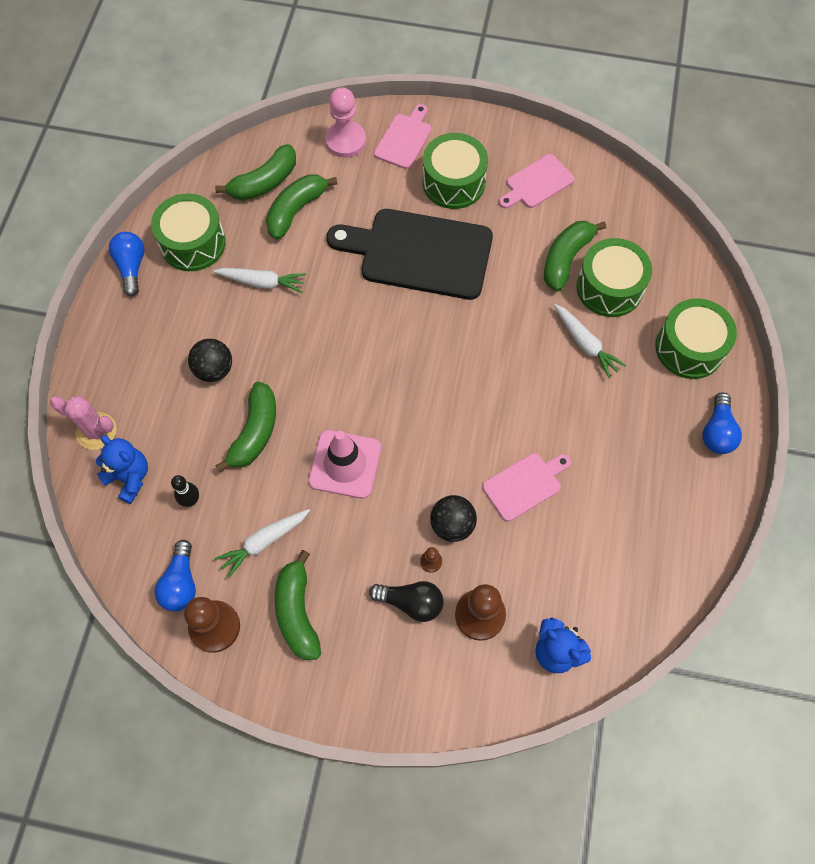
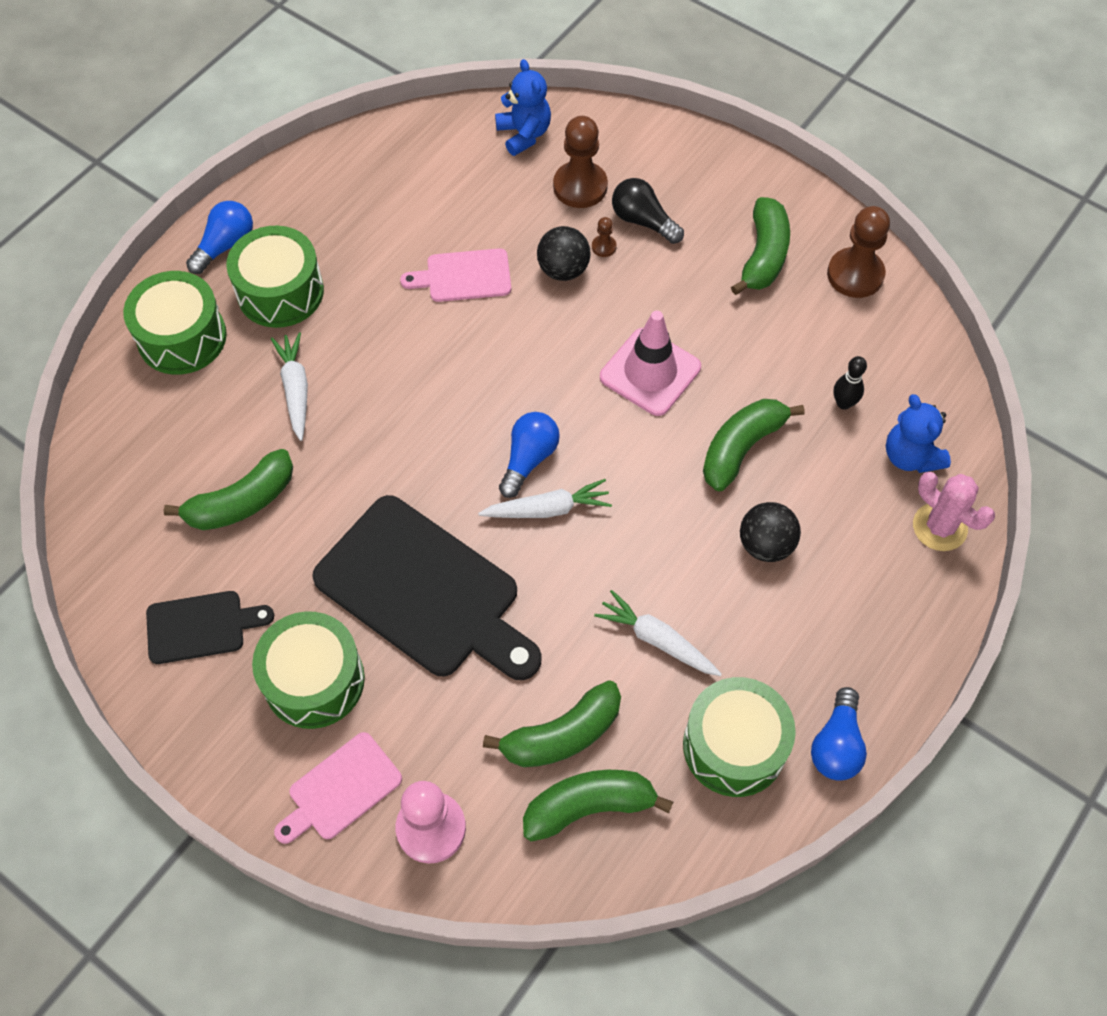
camera: 155 degrees left, 5 degrees down
blue light bulb [154,540,196,611] -> blue light bulb moved to [499,412,560,498]
white carrot [215,509,310,579] -> white carrot moved to [478,479,612,518]
pink cutting board [499,154,574,208] -> black cutting board [146,591,274,664]
green drum [577,238,652,317] -> green drum moved to [226,226,324,328]

